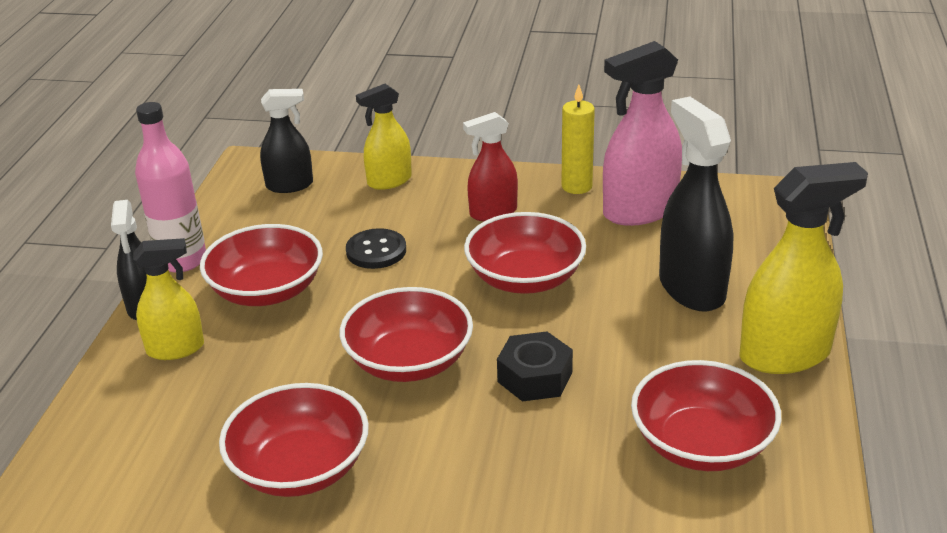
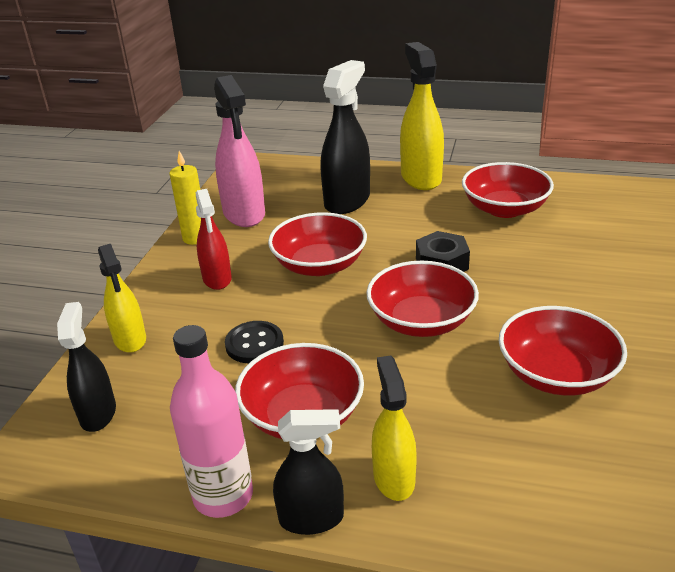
camera: 85 degrees left, 0 degrees up
black spray bottle [659,97,733,312] -> black spray bottle turned 135 degrees clockwise [320,60,370,214]

